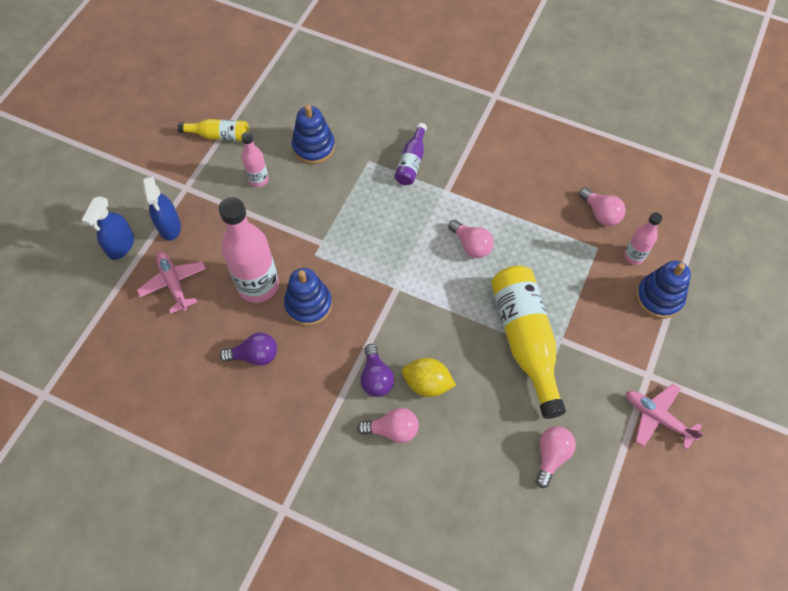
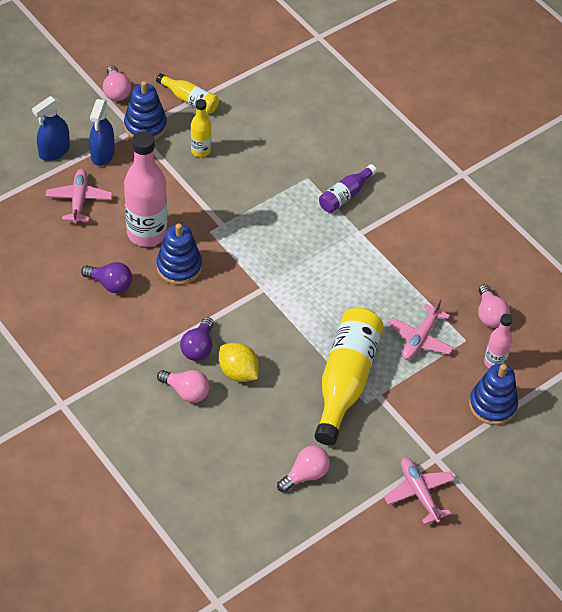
camera: 25 degrees right, 10 degrees down
pink bottle [241,132,269,187] -> yellow bottle [191,99,211,157]
blue stacking toy [292,105,335,164] -> blue stacking toy moved to [124,81,167,140]
pink light bulb [448,220,494,258] -> pink light bulb moved to [103,65,131,101]
none -> pink plane [388,299,453,360]

